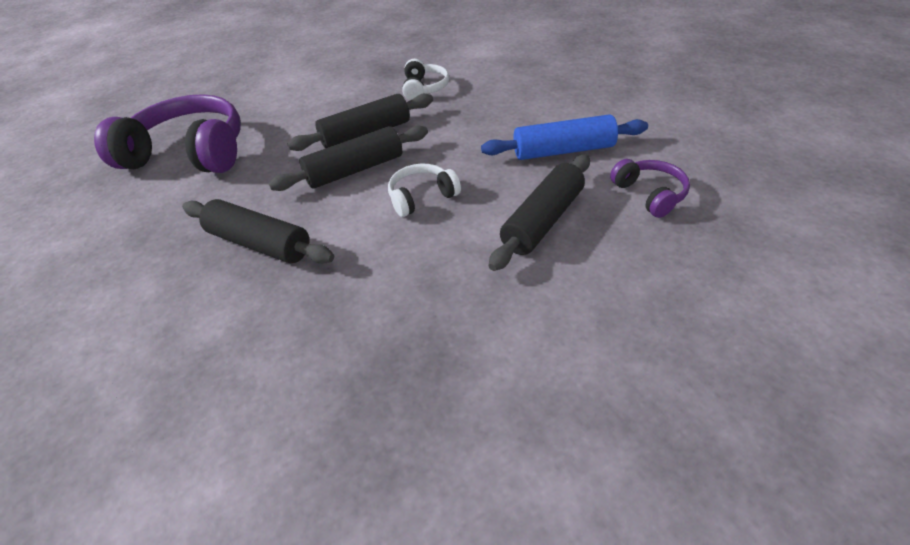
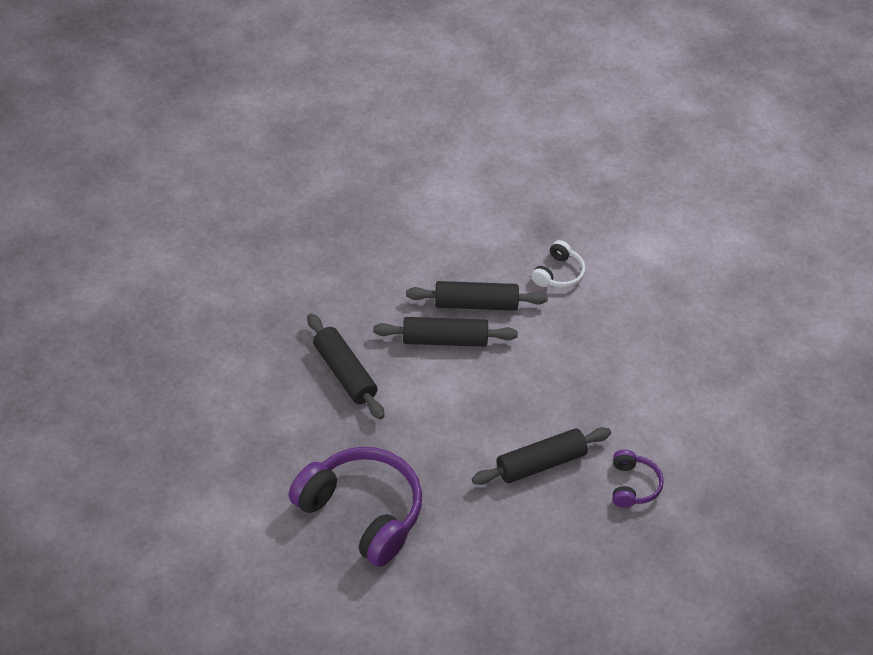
camera: 25 degrees right, 5 degrees up
purple headphones [94,94,241,173] -> purple headphones moved to [289,447,422,567]
white headphones [388,164,461,217] -> none
blue rolling pin [481,114,648,160] -> none

